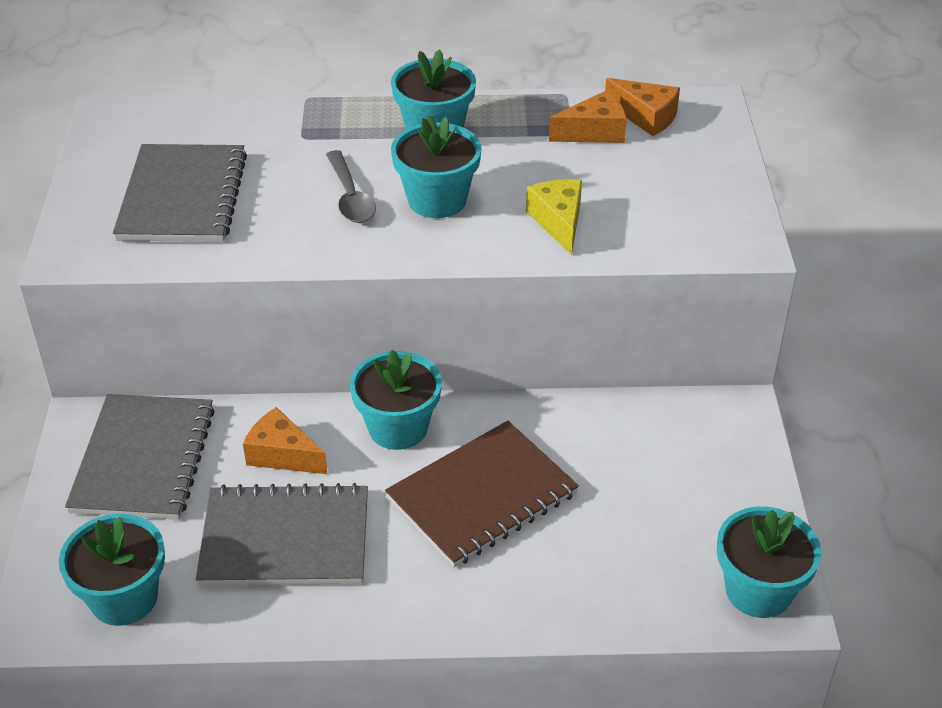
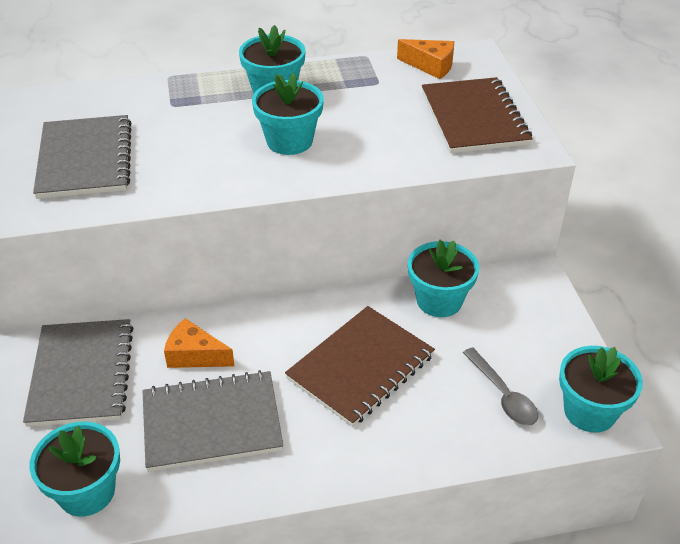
camera: 10 degrees left, 0 degrees up
grey spoon [326,150,376,223] -> grey spoon moved to [463,347,538,426]
turquoise flower pot [350,350,442,450] -> turquoise flower pot moved to [408,240,479,317]
yellow cheese [526,179,582,255] -> none
orange cheese [549,91,627,143] -> none
none -> brown notebook [422,77,532,153]

